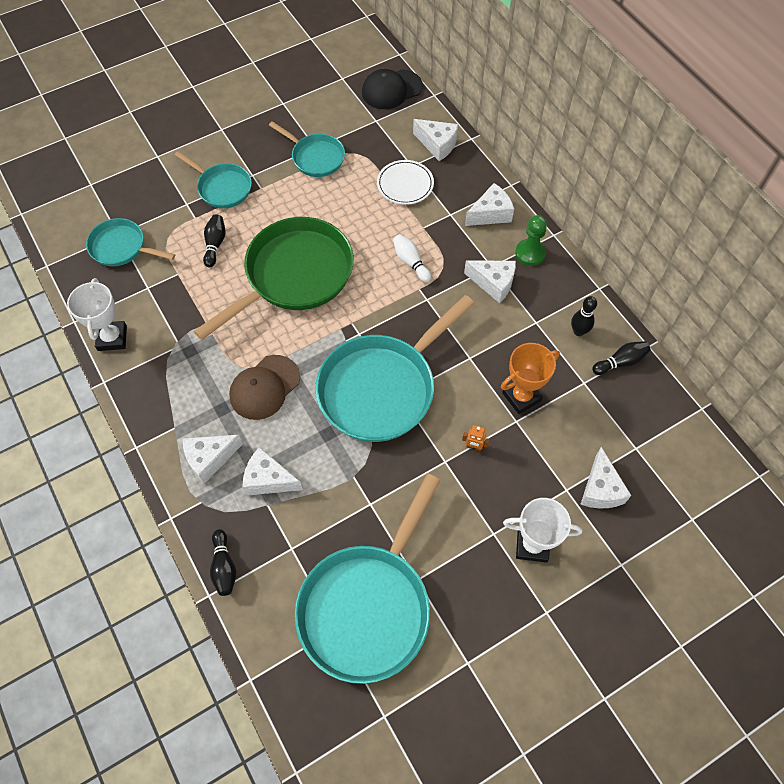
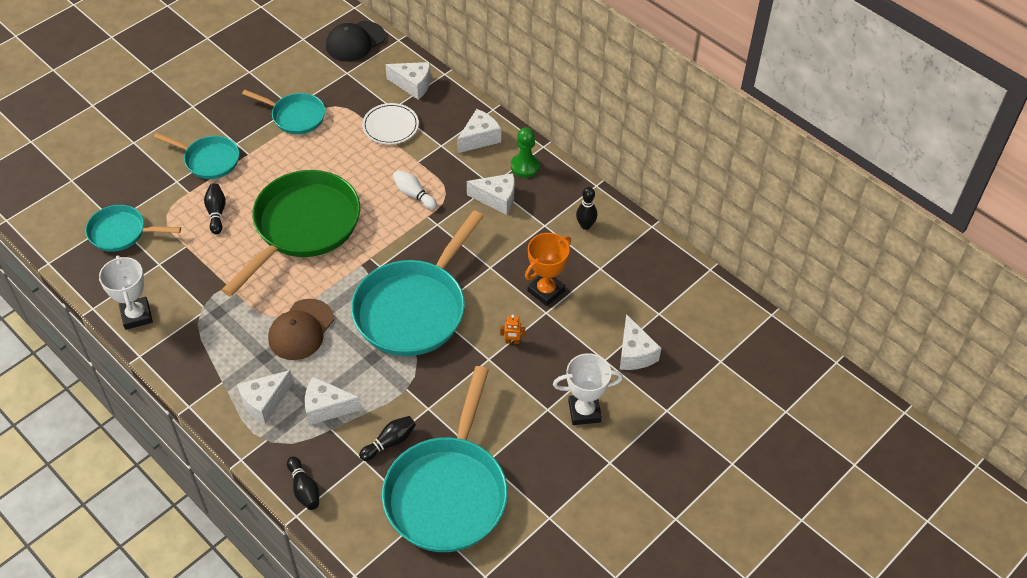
camera: 15 degrees left, 10 degrees down
black bowling pin [592,341,651,375] -> black bowling pin moved to [359,416,416,461]

